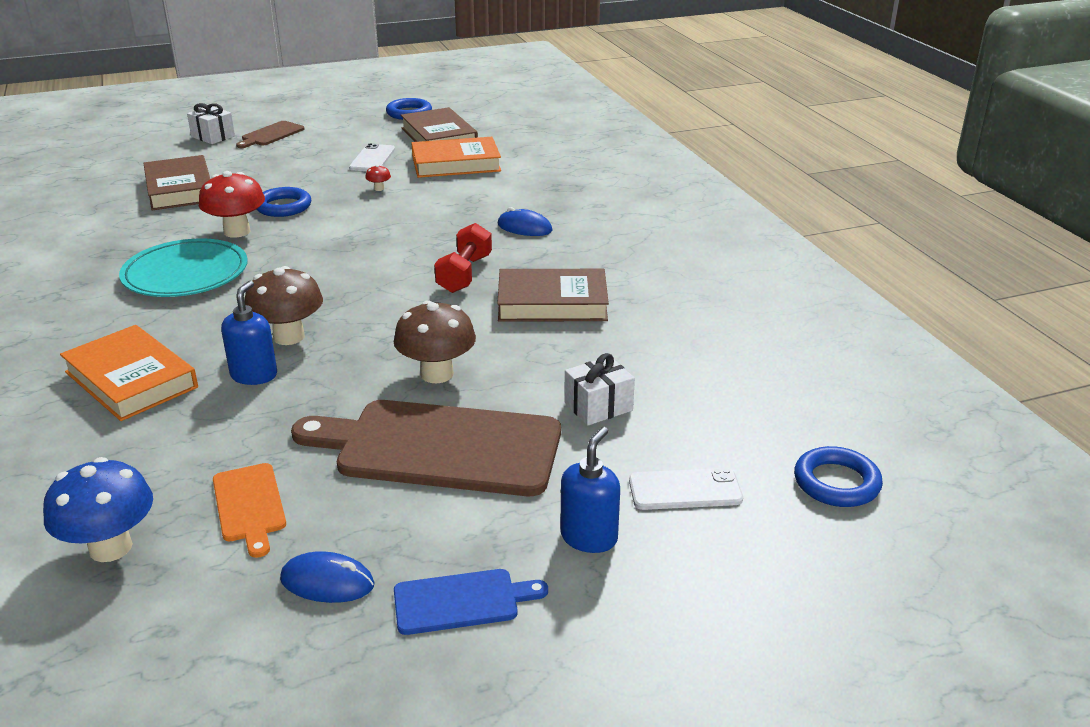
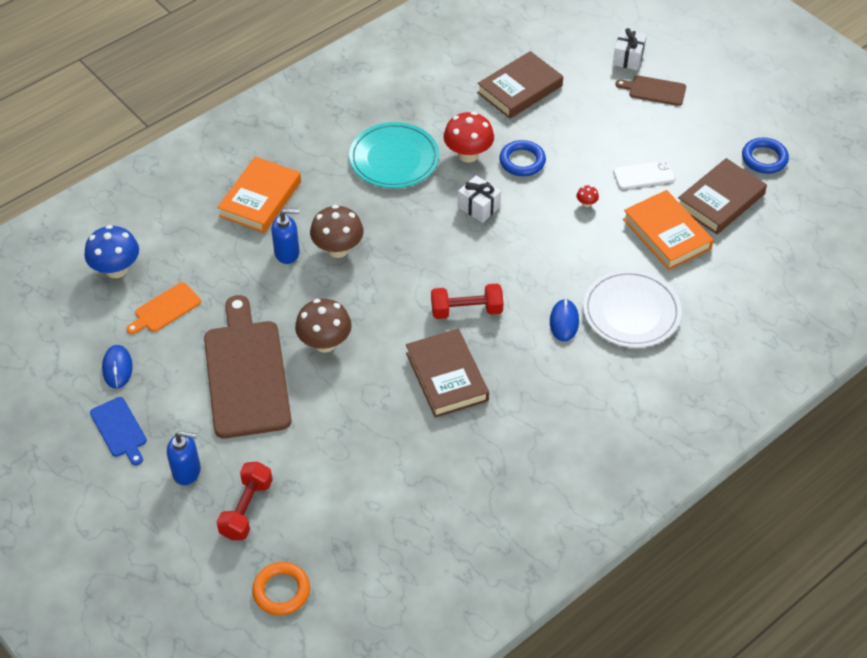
camera: 70 degrees right, 20 degrees up
white gift [564,353,635,426] -> white gift moved to [458,175,501,223]
white phone [629,468,743,510] -> red dumbbell [217,462,273,540]
blue ring [794,446,883,507] -> orange ring [252,562,310,616]
none -> white plate [583,270,682,348]

